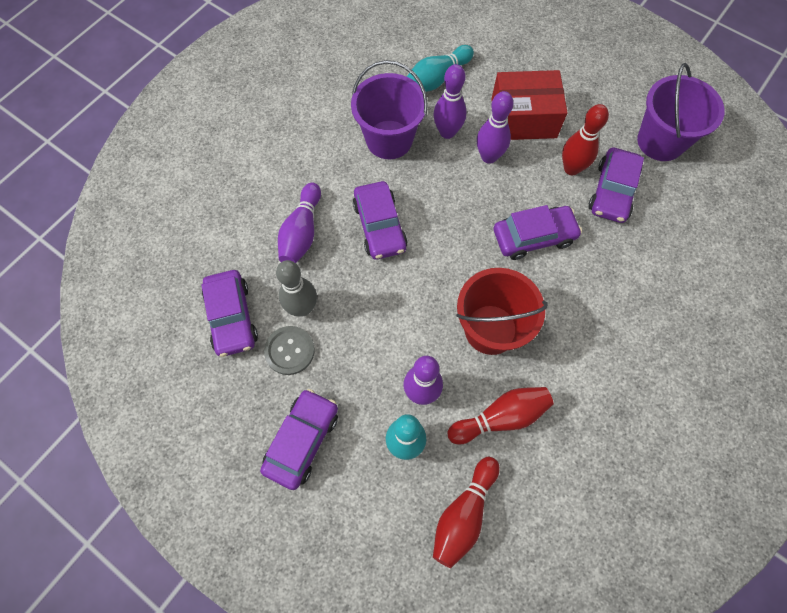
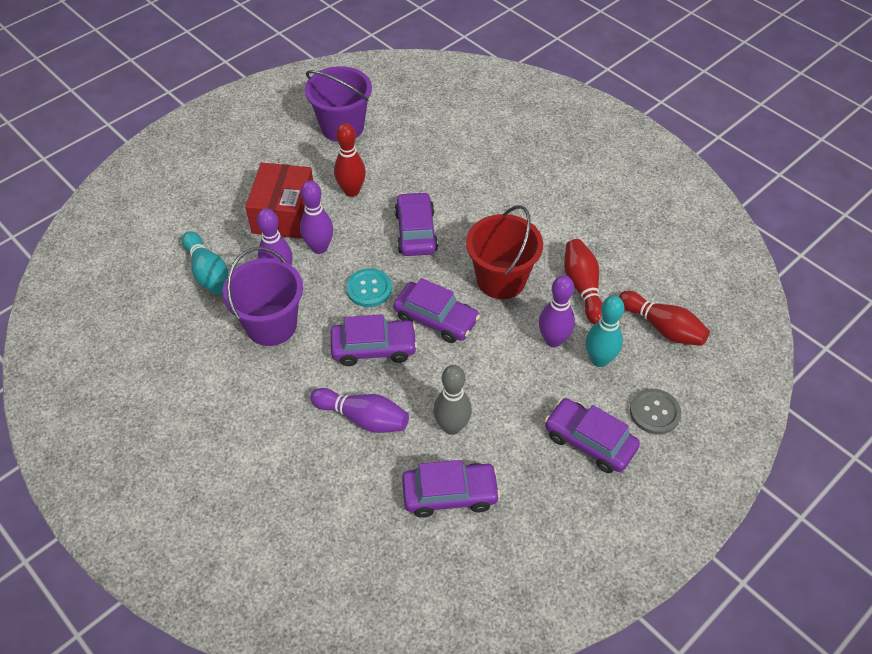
camera: 80 degrees left, 15 degrees down
grey button [264,326,315,375] -> grey button moved to [630,389,681,435]
purple car [589,148,644,223] -> purple car moved to [393,278,480,343]
none -> turquoise button [346,268,392,307]

